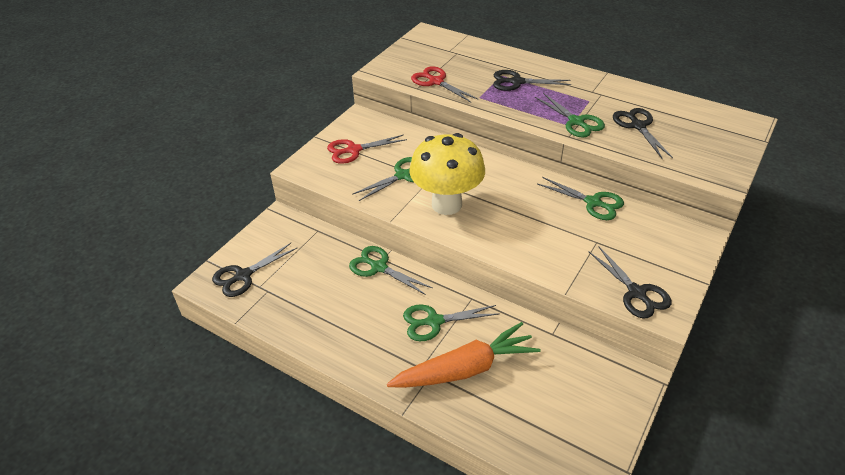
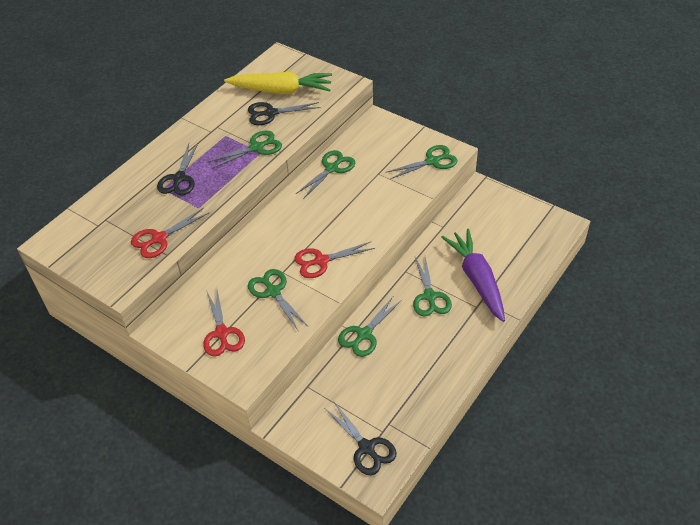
camera: 85 degrees left, 5 degrees up
orange carrot [387,322,541,388] -> purple carrot [441,229,505,322]
yellow mushroom [409,133,485,215] -> red scissors [294,241,375,278]
black scissors [588,246,672,319] -> green scissors [385,145,458,179]
none -> yellow carrot [224,72,332,93]

